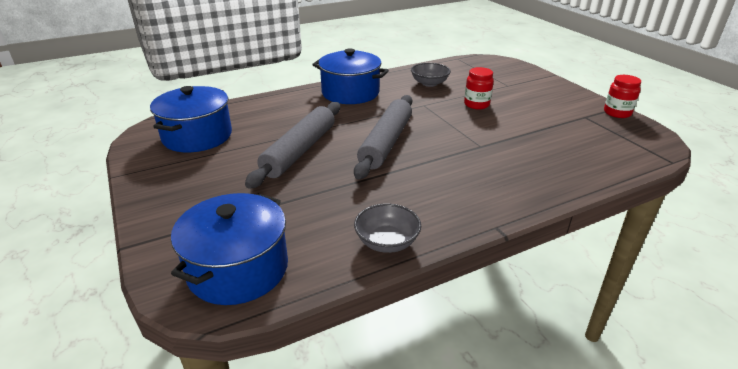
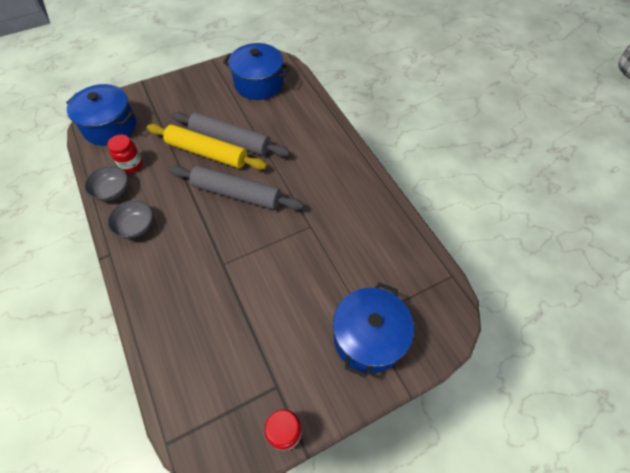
camera: 90 degrees right, 25 degrees up
blue pot [312,48,389,104] -> blue pot moved to [333,282,414,378]
grey bowl [411,63,451,87] -> grey bowl moved to [107,200,153,239]
red jar [464,67,494,109] -> red jar moved to [107,134,143,173]
none -> yellow rolling pin [147,124,267,170]

